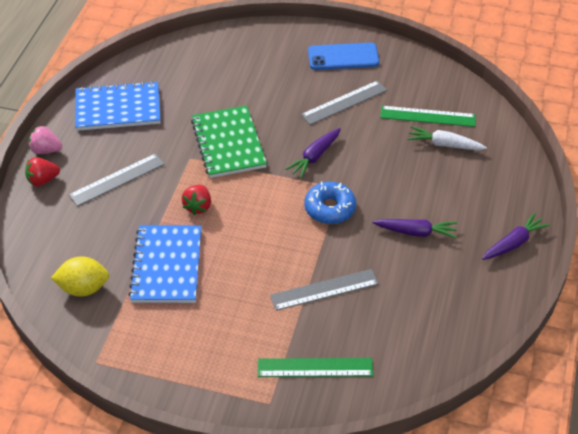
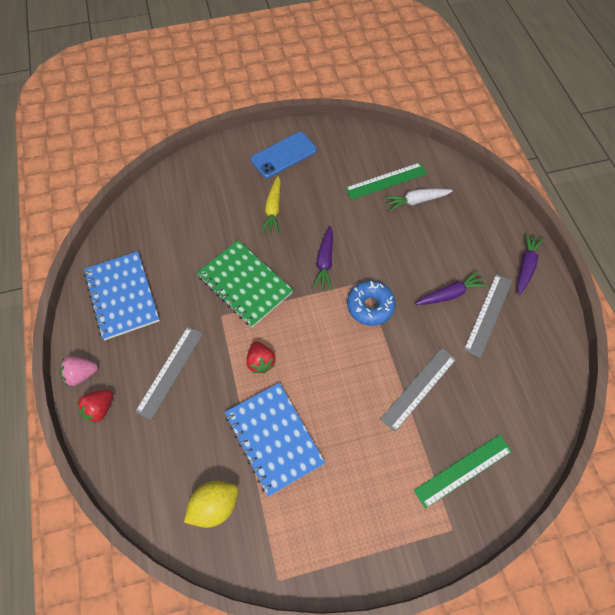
camera: 30 degrees left, 15 degrees up
blue notebook [75,81,161,131] -> blue notebook turned 75 degrees counterclockwise [84,251,160,340]
grey ruler [301,80,387,125] -> grey ruler moved to [464,274,512,358]
none -> yellow carrot [261,176,281,234]

